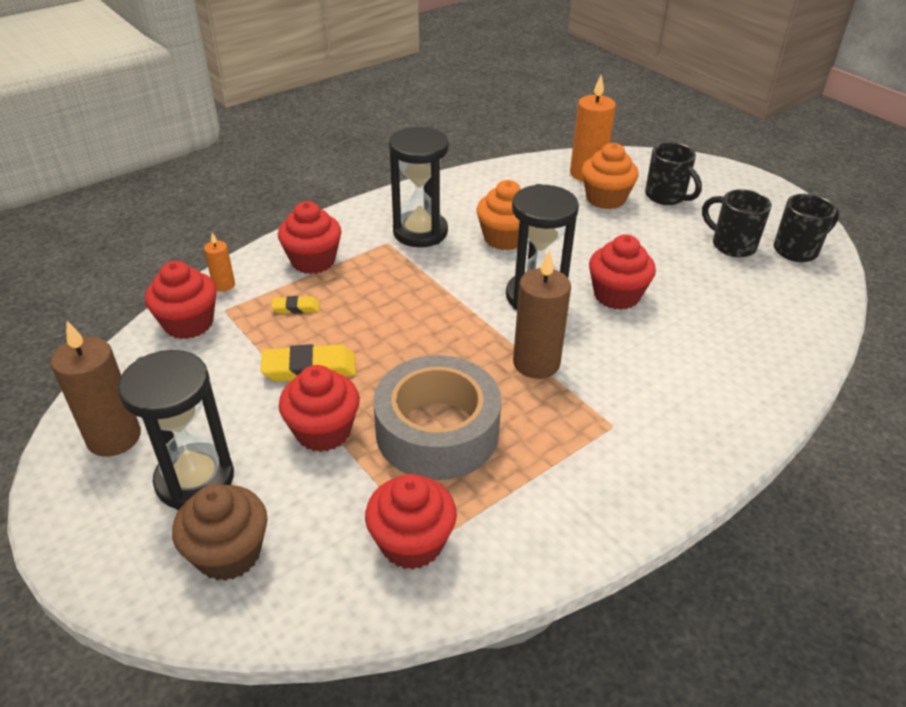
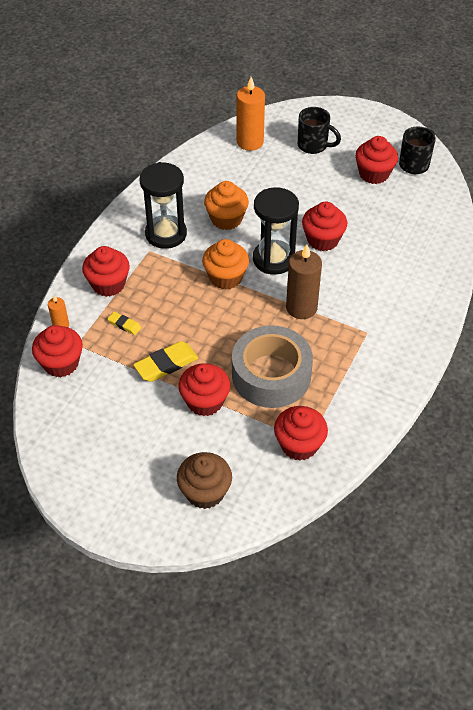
camera: 25 degrees left, 10 degrees up
brown candle [51,321,141,457] -> none
black hourglass [118,350,234,510] -> none
yellow eraser [271,296,319,314] -> yellow eraser turned 60 degrees clockwise [108,312,141,335]
orange cupcake [582,143,639,209] -> orange cupcake moved to [202,239,249,290]
black mug [702,189,772,257] -> red cupcake [355,136,398,184]

